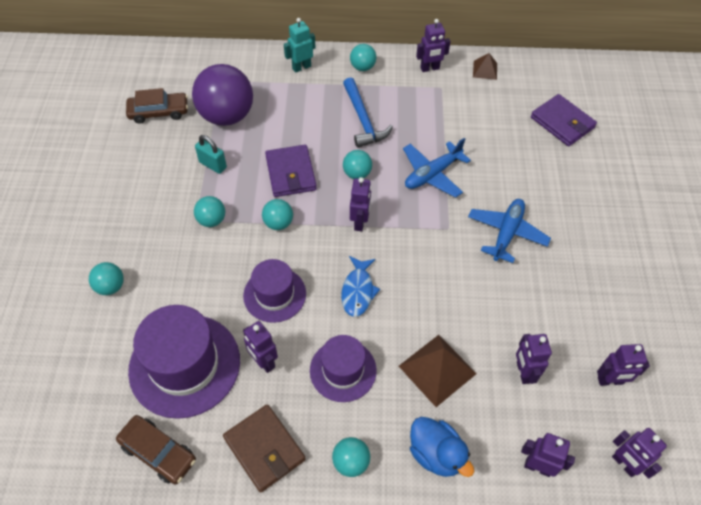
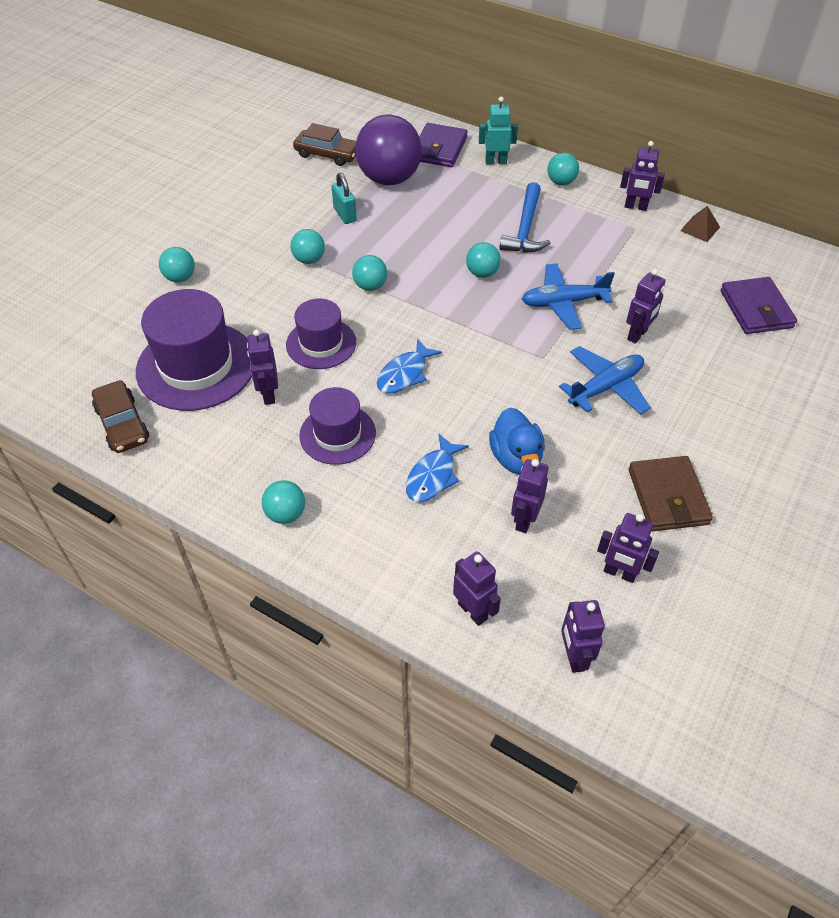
camera: 30 degrees right, 5 degrees down
brown wallet [223,404,306,493] -> brown wallet moved to [629,456,713,531]
purple wallet [265,145,317,197] -> purple wallet moved to [419,123,467,167]
purple robot [350,177,371,231] -> purple robot moved to [626,269,665,344]
brown pyramid [399,335,477,407] -> blue fish [406,434,469,502]
blue duck [410,417,474,477] -> blue duck moved to [489,407,545,474]

